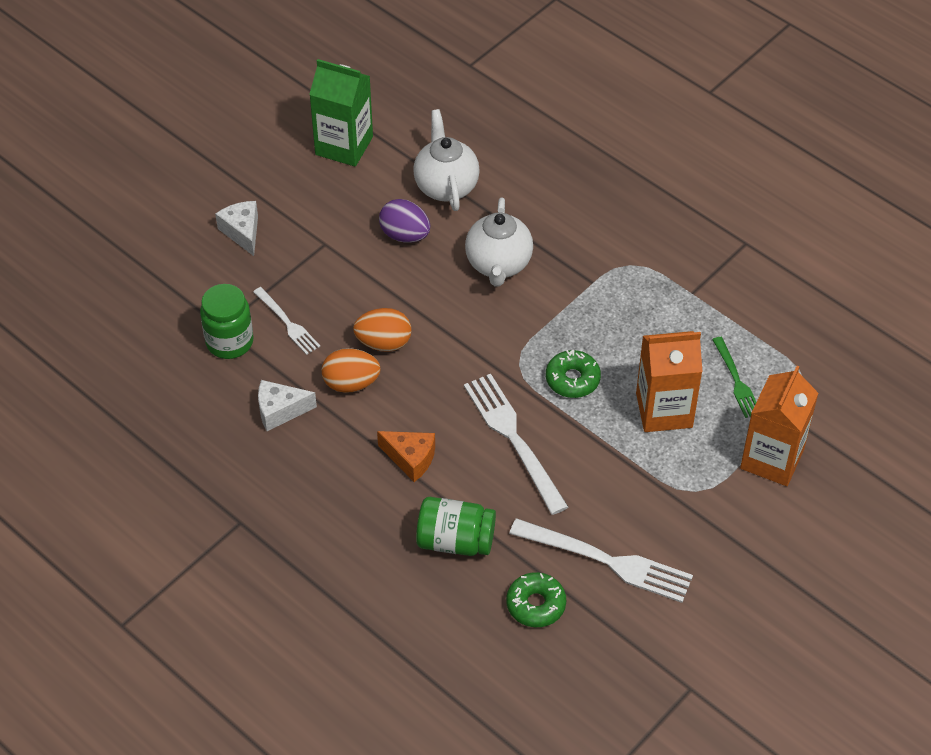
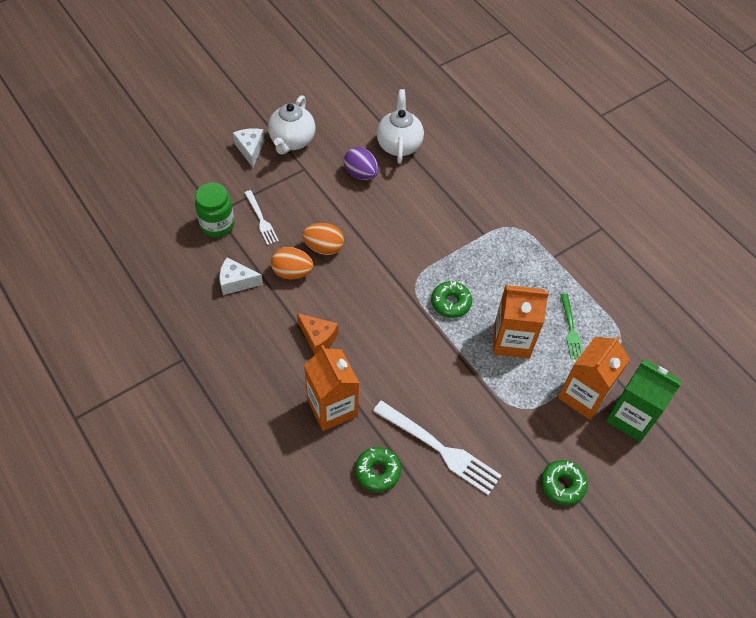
camera: 10 degrees right, 5 degrees up
green carton [309,59,373,167] -> green carton moved to [606,359,681,442]
green jar [416,497,496,556] -> orange carton [304,345,359,431]
white fork [464,374,568,515] -> none
white teapot [465,198,533,287] -> white teapot moved to [268,95,315,155]
none -> green donut [541,460,588,505]

